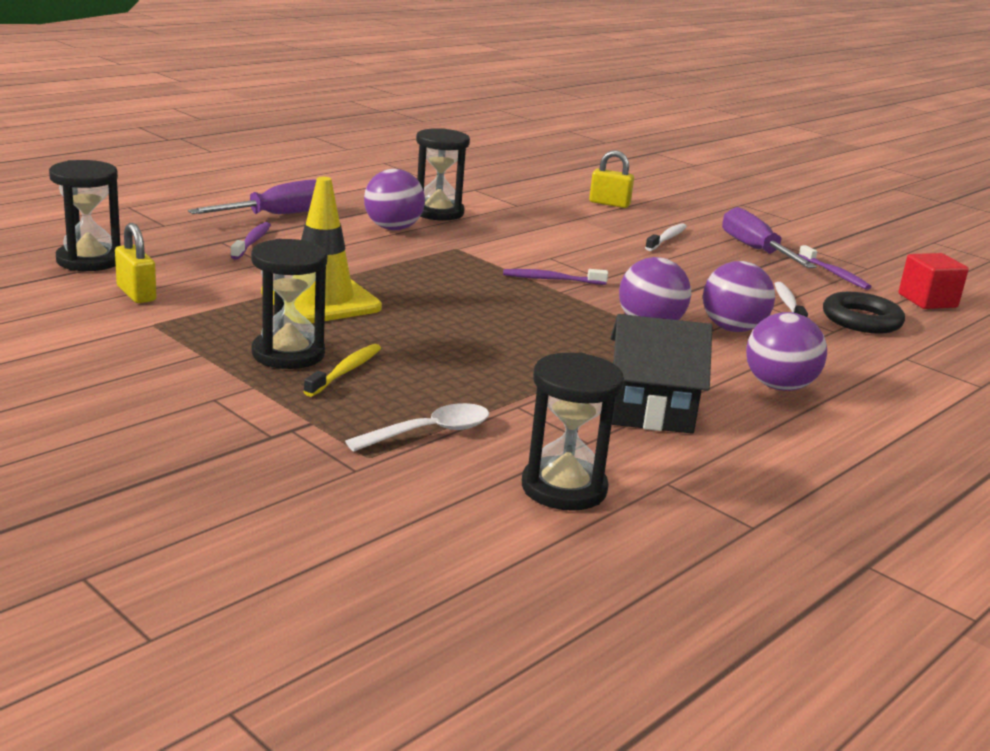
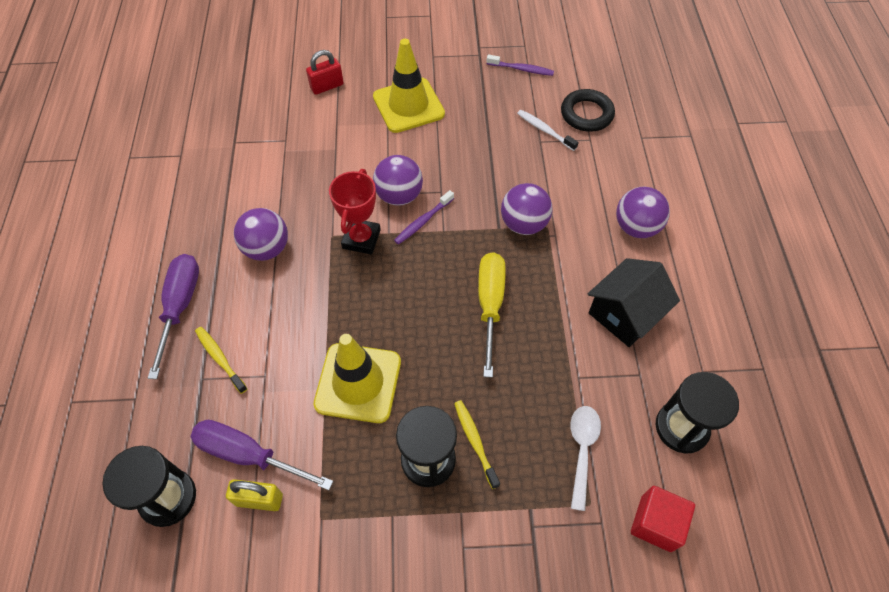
camera: 45 degrees left, 35 degrees up
purple toothbrush [230,222,271,260] -> yellow toothbrush [195,327,247,394]
black hourglass [416,128,470,221] -> none
yellow padlock [589,150,634,208] -> red padlock [306,50,344,95]
white toothbrush [645,223,687,251] -> yellow traffic cone [373,39,445,133]
purple ball [703,261,775,332] -> purple ball moved to [373,155,423,206]
purple screwdriver [722,207,817,268] -> purple screwdriver moved to [190,420,333,490]
red cube [899,253,969,309] -> red cube moved to [631,486,695,552]
none -> red trophy [329,169,381,255]
none -> yellow screwdriver [478,252,506,378]

